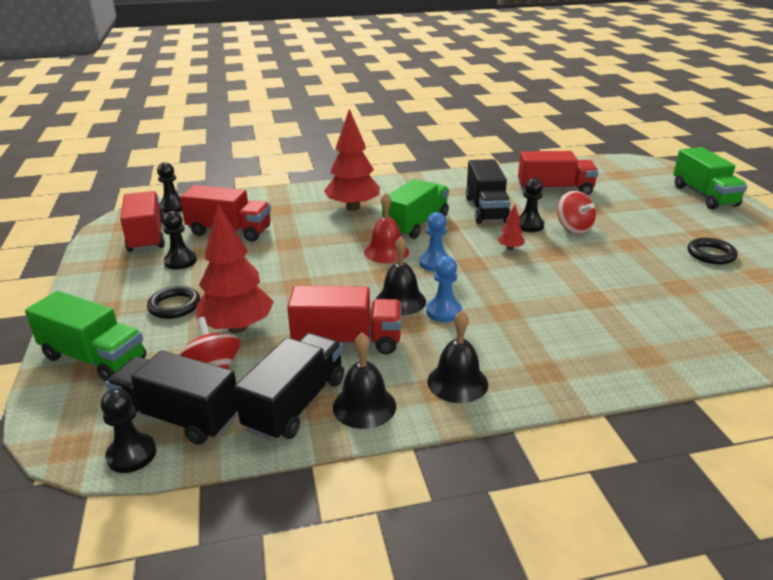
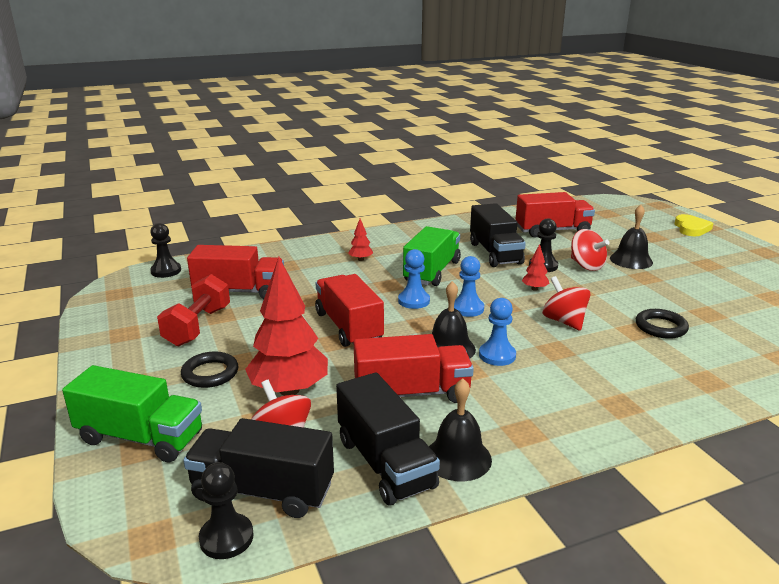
camera: 10 degrees left, 5 degrees down
red truck [120,191,165,252] -> red truck moved to [315,274,384,347]
black pawn [163,211,197,270] -> red dumbbell [157,274,230,347]
black truck [234,333,344,441] -> black truck turned 135 degrees clockwise [336,372,440,506]
red tree [324,109,380,211] -> red tree [348,219,373,261], size x0.43
red bell [364,193,409,263] -> blue pawn [398,249,430,309]
black bell [427,311,488,403] -> black bell moved to [610,205,653,269]
green truck [674,147,748,209] -> yellow heart [675,214,713,236]
black ring [688,238,738,265] -> black ring moved to [636,309,689,339]
none -> red spinning top [542,276,590,331]

